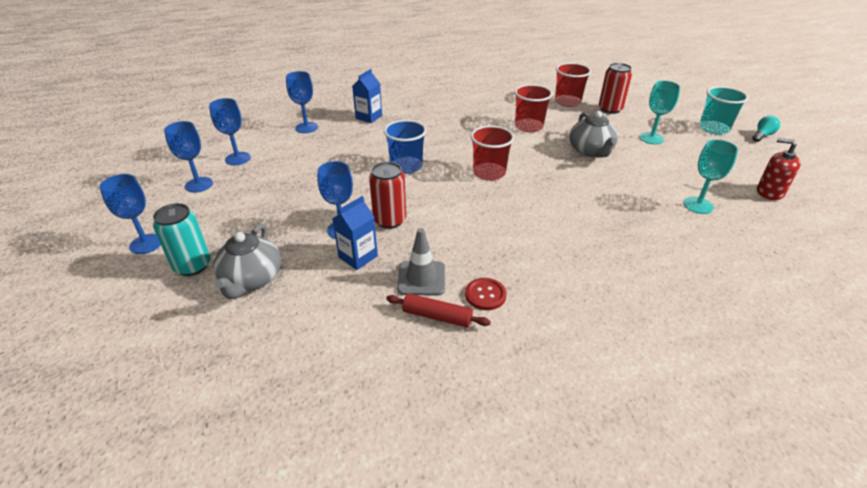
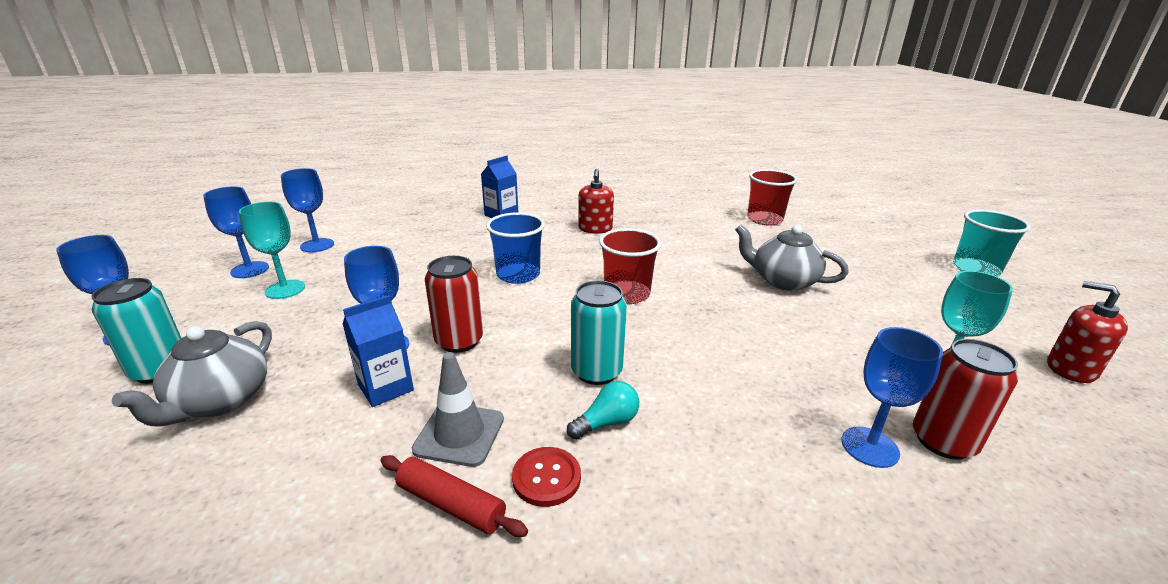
camera: 10 degrees right, 10 degrees down
blue goblet [286,71,318,133] -> blue goblet moved to [841,327,943,468]
red cup [514,84,553,132] -> none
grey teapot [569,111,618,157] -> grey teapot turned 120 degrees clockwise [735,224,849,291]
red can [599,63,632,114] -> red can moved to [913,339,1018,460]
turquoise goblet [639,81,680,144] -> turquoise goblet moved to [239,202,305,299]
turquoise light bulb [752,116,780,142] -> turquoise light bulb moved to [567,381,639,440]
none -> turquoise can [571,281,627,385]
none -> red soap dispenser [578,169,614,234]

